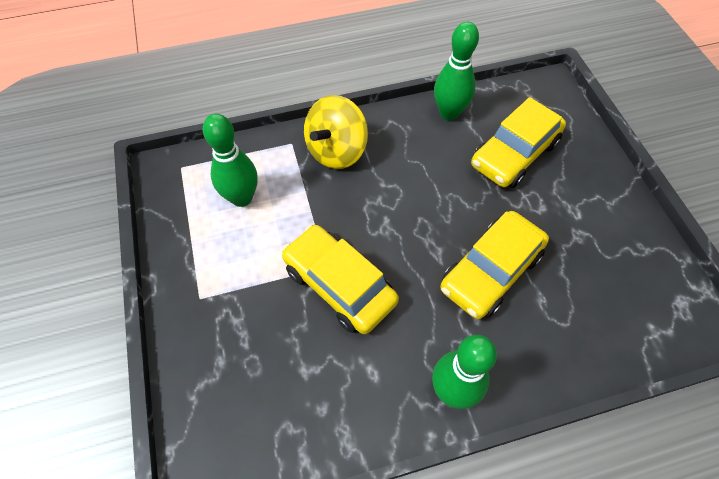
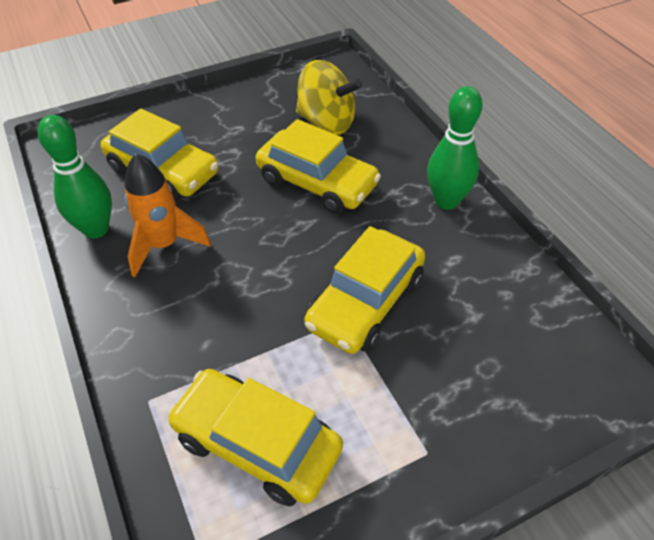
camera: 100 degrees left, 10 degrees down
green bowling pin [203,114,258,207] -> yellow car [167,369,343,506]
yellow spinning top [304,95,368,169] -> yellow spinning top moved to [296,60,362,135]
none -> orange rocket [125,153,211,277]

